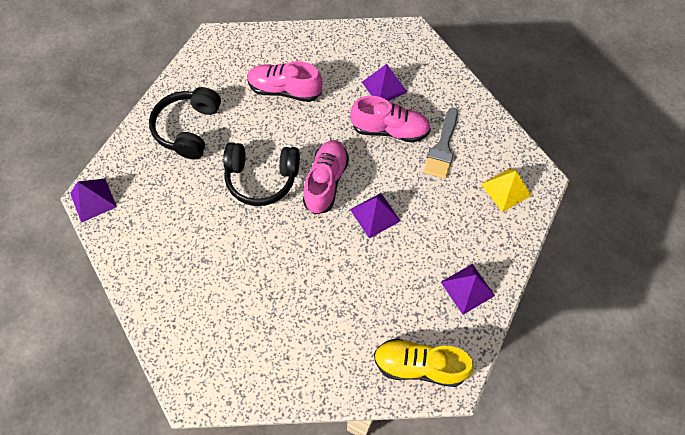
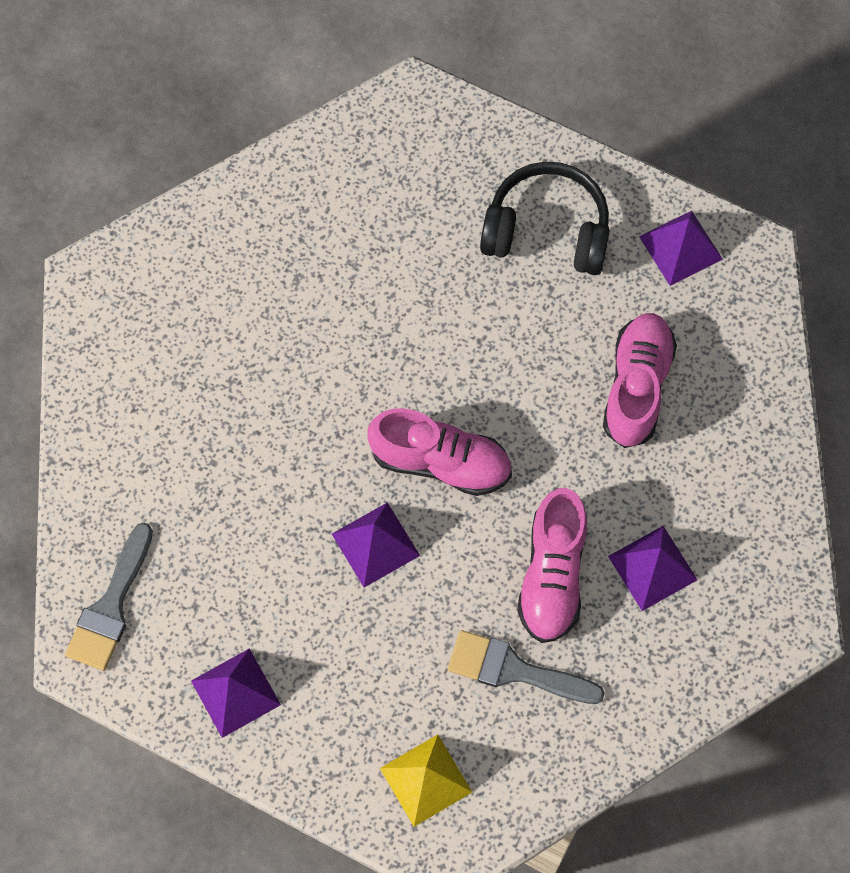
camera: 90 degrees right, 5 degrees up
purple pyramid [70,179,117,223] -> purple pyramid moved to [639,211,723,286]
black headphones [223,142,300,206] -> none
yellow shoe [374,338,474,387] -> grey brush [65,522,153,671]

